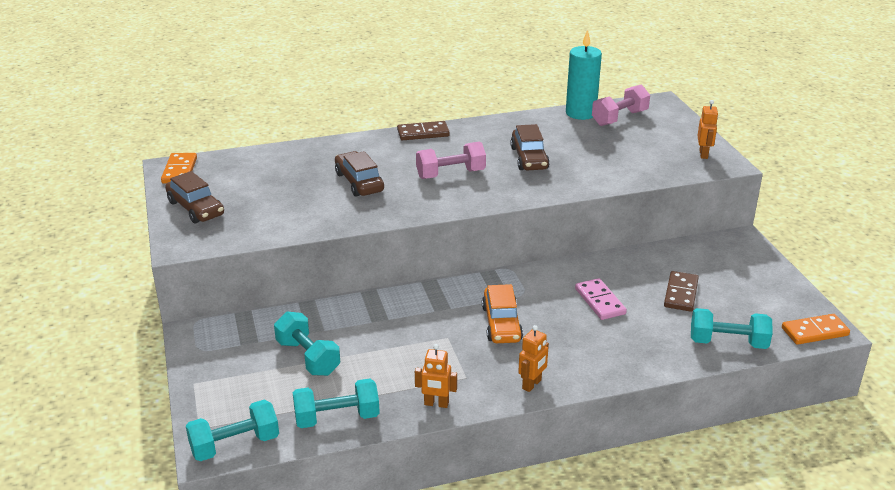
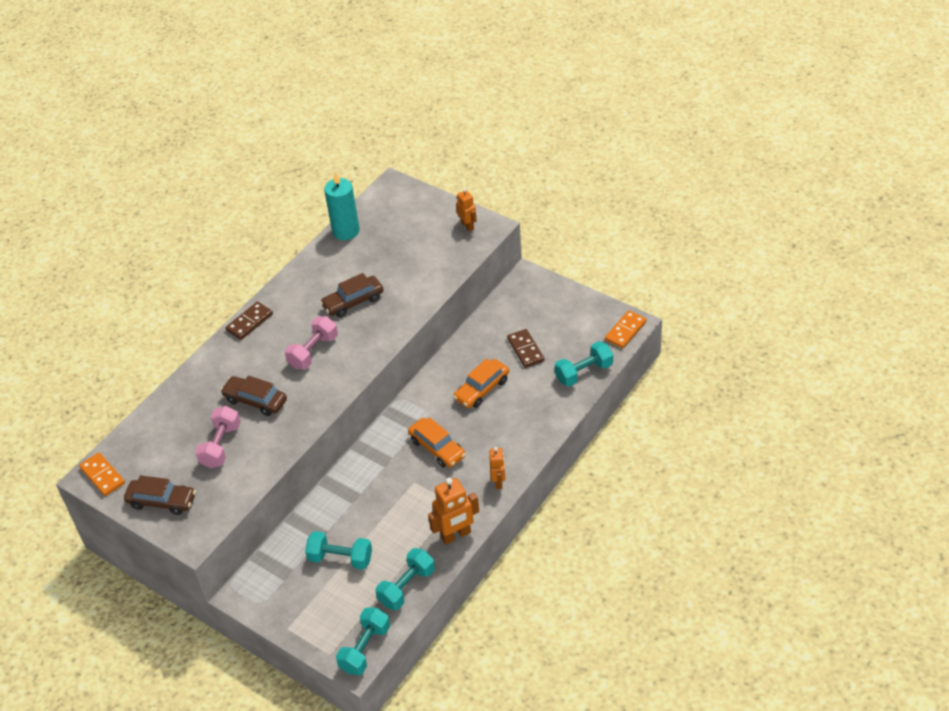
camera: 35 degrees left, 15 degrees up
orange robot [415,344,457,408] -> orange robot [428,478,479,545], size x1.63
brown car [510,124,550,170] -> brown car turned 105 degrees clockwise [320,273,384,317]
pink domino [575,278,627,320] -> orange car [453,359,509,408]
pink dumbbell [592,85,650,126] -> pink dumbbell moved to [195,406,241,468]

